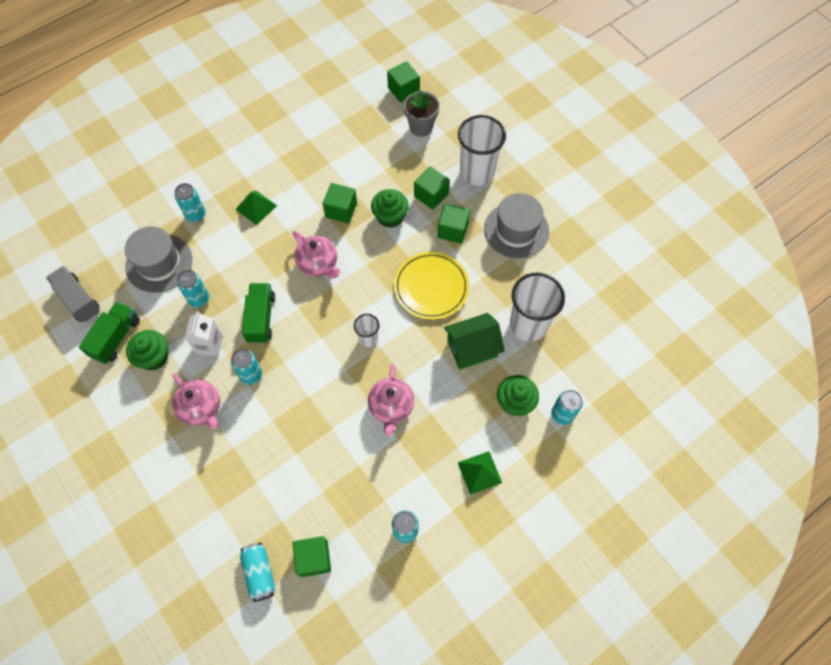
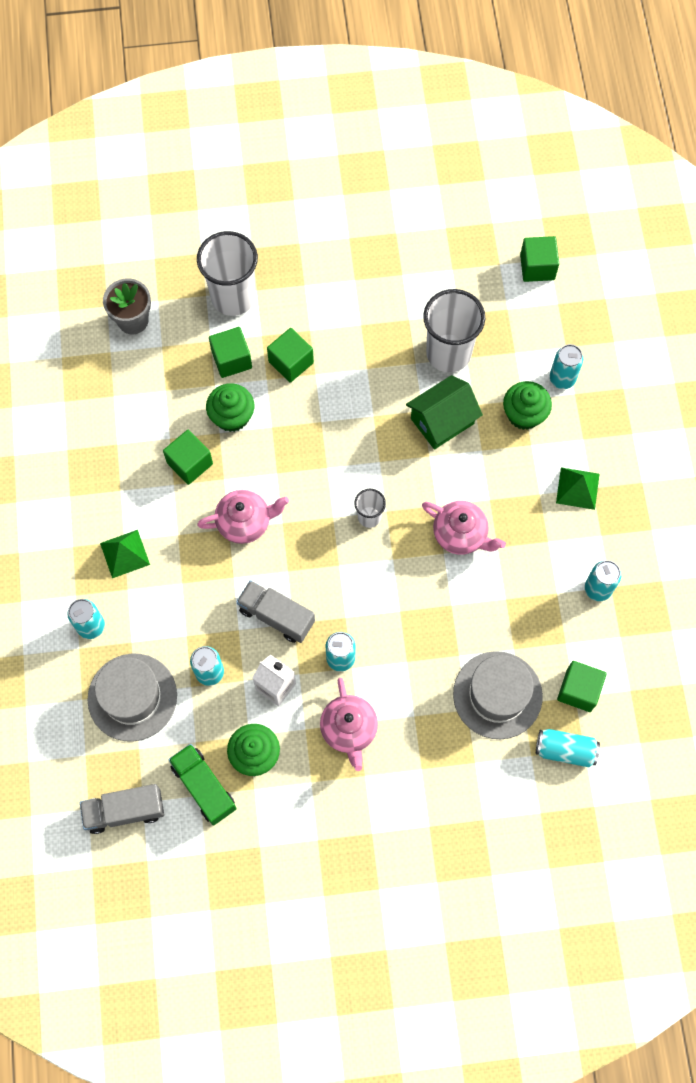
camera: 60 degrees left, 5 degrees up
pink teapot [172,373,220,429] -> pink teapot turned 90 degrees clockwise [320,678,378,771]
green truck [242,283,275,343] -> grey truck [237,580,315,643]
green cube [387,61,420,103] -> green cube moved to [520,236,559,282]
yellow plate [394,252,469,320] -> none
green house [444,313,505,370] -> green house turned 45 degrees clockwise [406,375,483,450]
grey hat [484,193,549,259] -> grey hat moved to [453,651,543,739]

